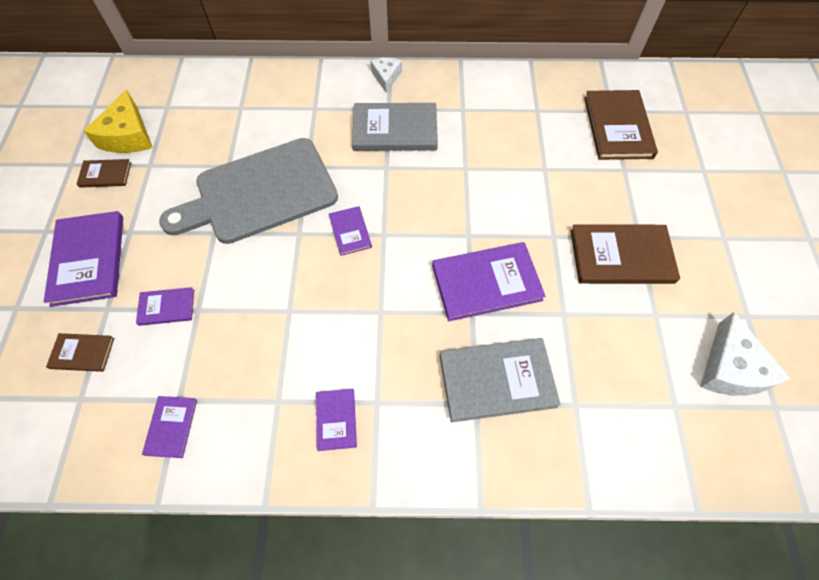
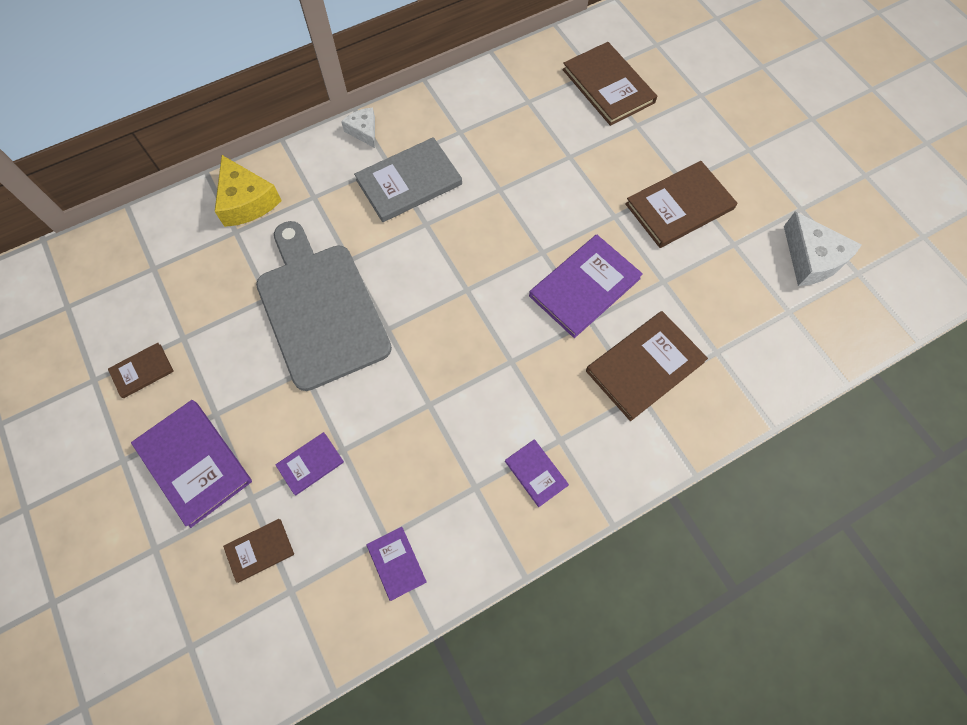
camera: 30 degrees left, 5 degrees up
yellow cheese [84,90,153,153] -> yellow cheese moved to [215,155,282,227]
grey cutting board [159,138,338,244] -> grey cutting board turned 120 degrees clockwise [256,221,392,391]
purple book [329,206,372,256] -> none
grey book [440,338,561,422] -> brown book [586,311,708,421]

